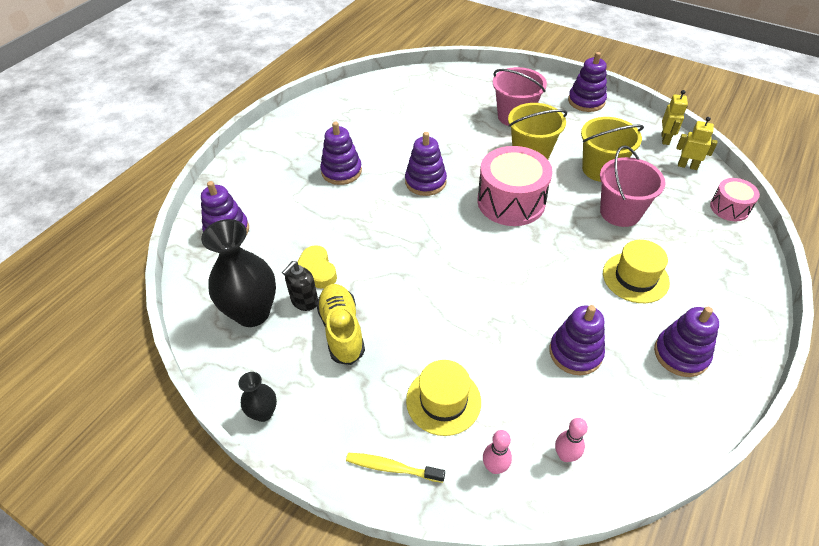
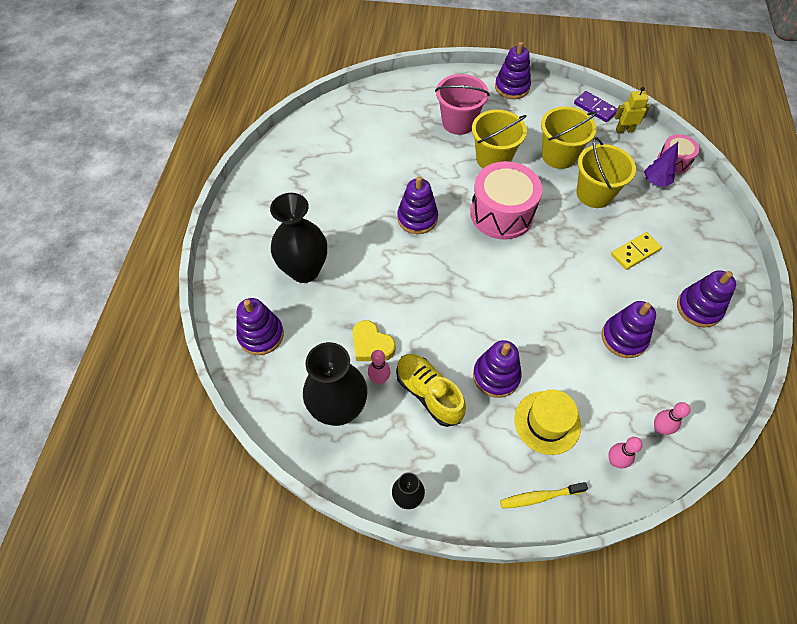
camera: 25 degrees left, 10 degrees up
black soap dispenser [282,261,318,311] -> pink bowling pin [368,350,391,384]
purple stacking toy [320,122,362,185] -> purple stacking toy moved to [473,340,522,398]
pink bucket [600,145,665,227] -> yellow bucket [577,137,636,208]
yellow hat [603,240,670,303] -> yellow domino [611,232,662,270]
yellow robot [661,90,688,145] -> purple domino [574,91,618,122]
none -> black vase [270,193,327,283]
none -> purple tree [644,142,678,187]

